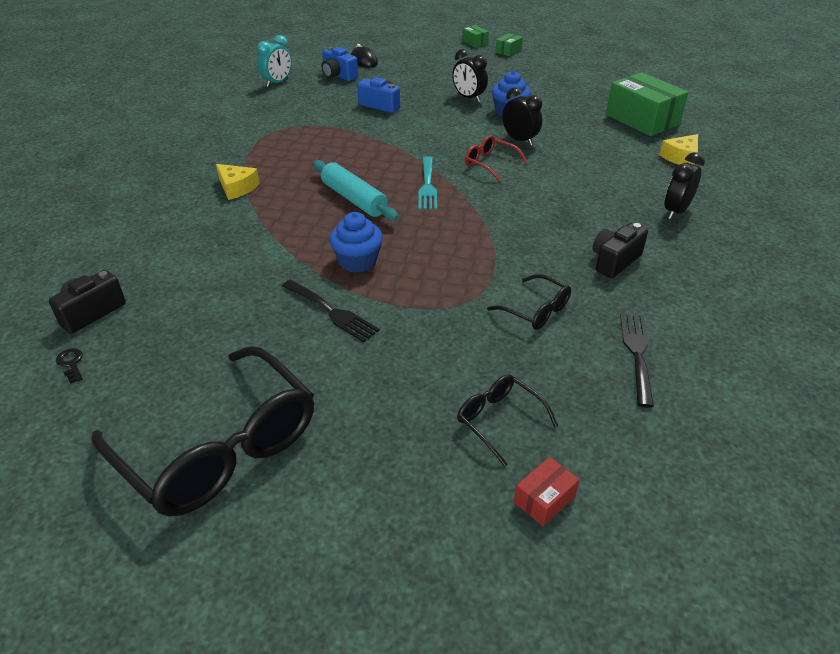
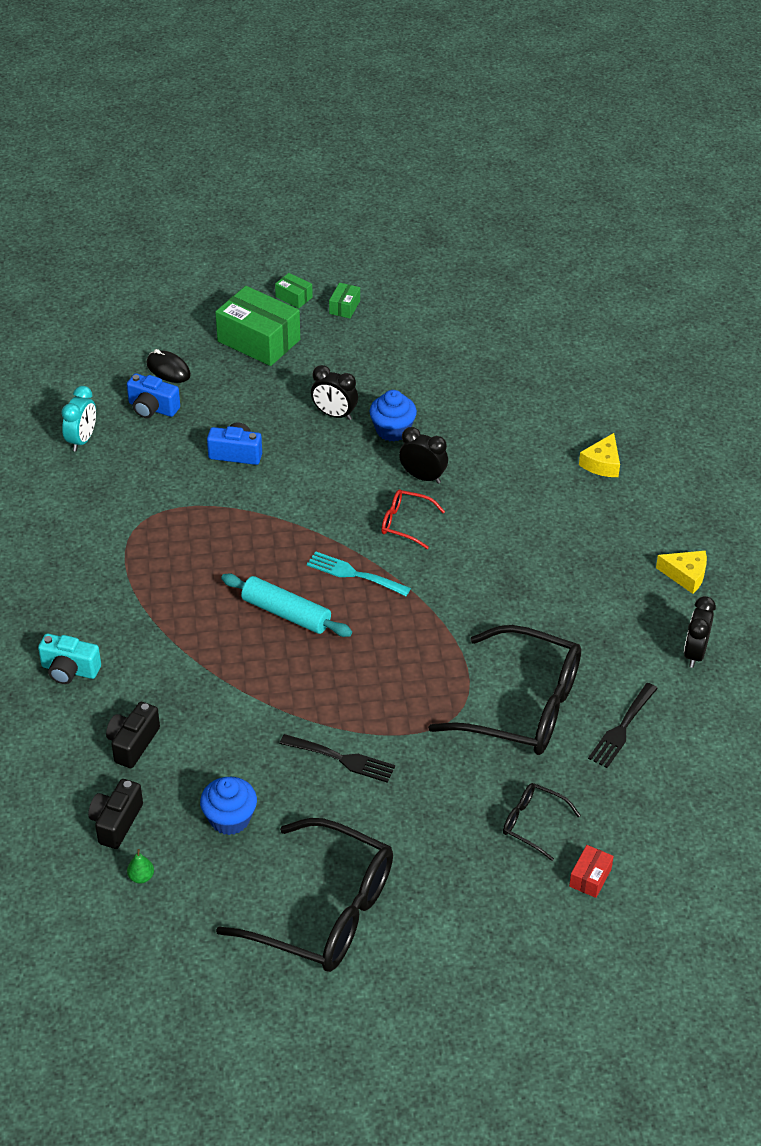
camera: 20 degrees left, 5 degrees up
black key [56,348,83,384] -> green pear [127,849,154,883]
yellow cheese [216,164,260,200] -> yellow cheese moved to [656,551,707,594]
blue cupcake [329,212,383,273] -> blue cupcake moved to [200,777,257,835]
turquoise fork [419,156,437,210] -> turquoise fork turned 135 degrees clockwise [307,551,411,596]
black glasses [487,274,571,330] -> black glasses [428,625,581,755], size x2.17
black camera [592,223,648,278] -> black camera moved to [106,702,160,768]
green box [606,72,688,136] -> green box moved to [215,286,300,366]
black fork [620,313,654,408] -> black fork turned 135 degrees counterclockwise [588,683,658,768]
black clock [664,152,705,219] -> black clock moved to [684,596,716,668]
none -> turquoise camera [38,634,101,684]

